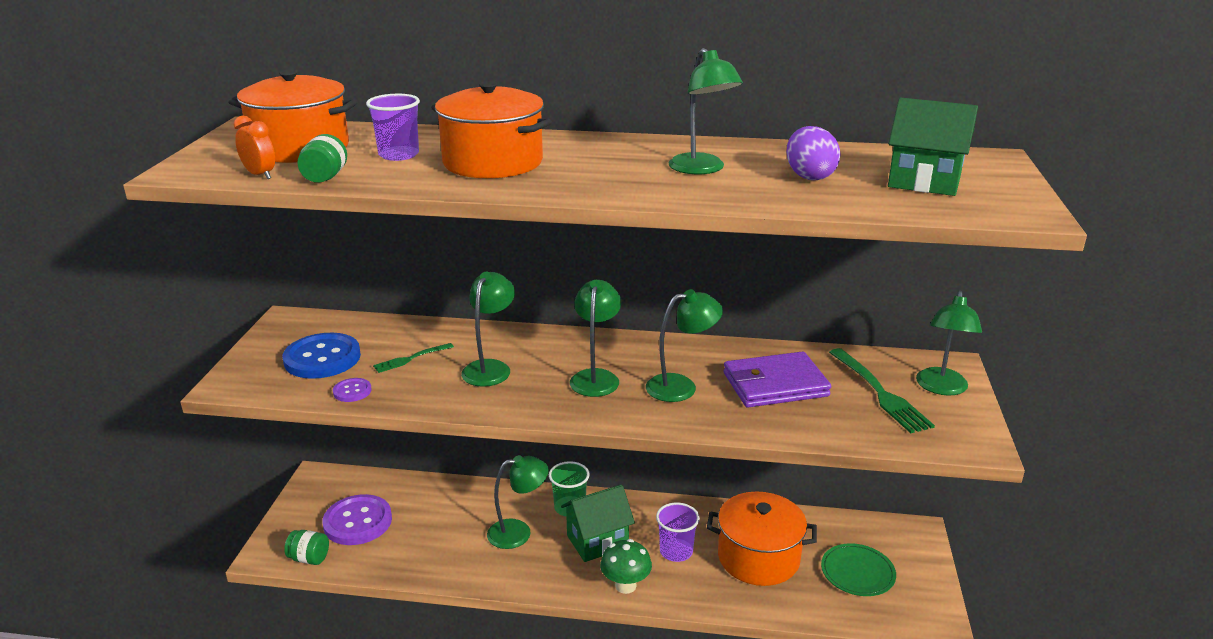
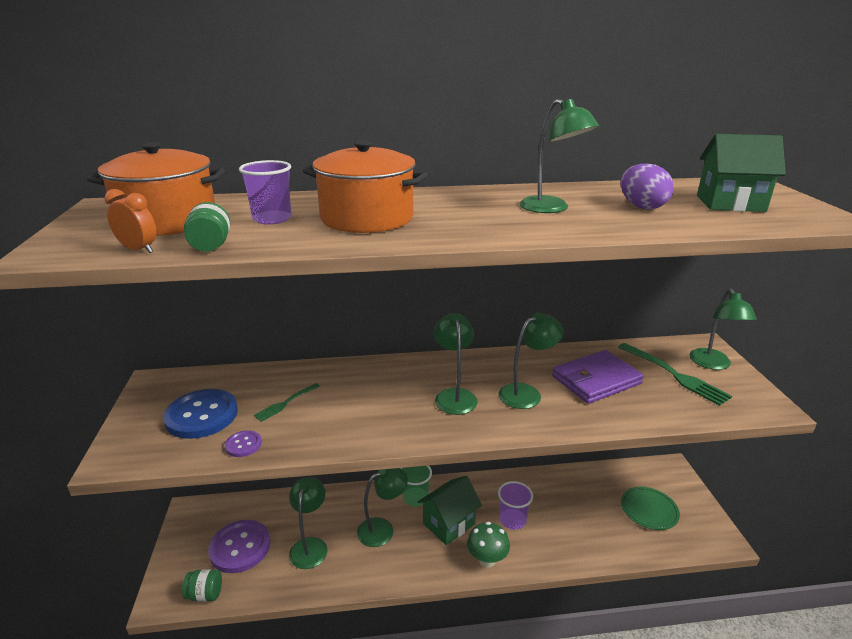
camera: 15 degrees left, 0 degrees up
green lamp [461,272,515,387] -> green lamp moved to [289,477,328,569]
orange pot [707,492,817,586] -> none

